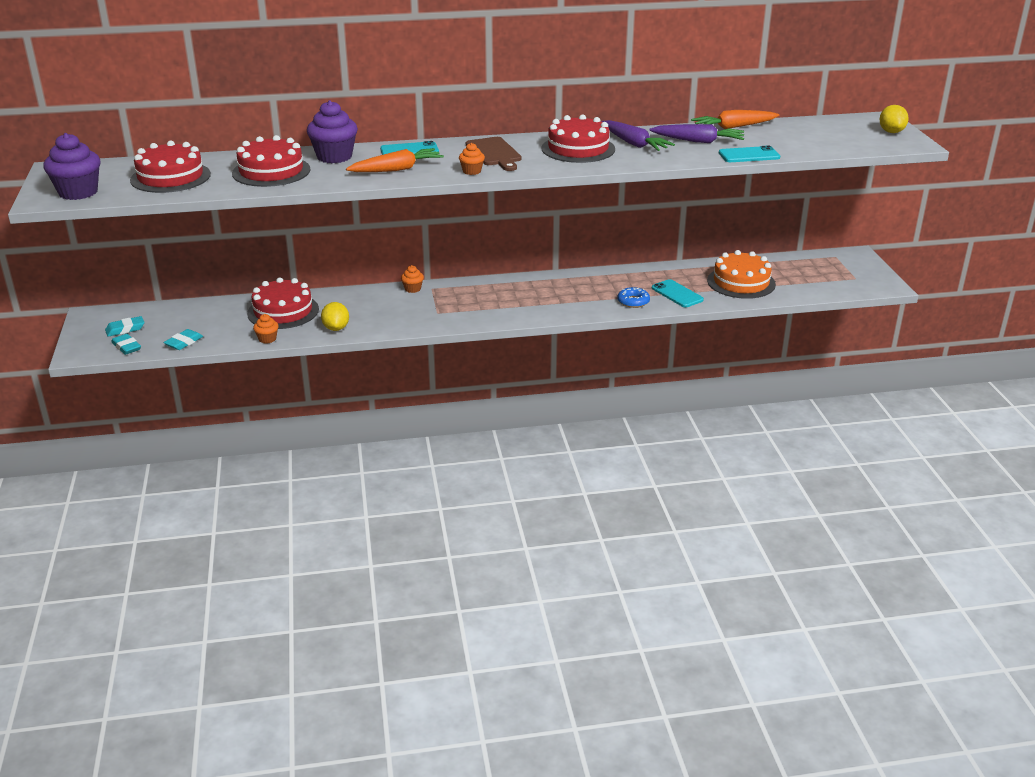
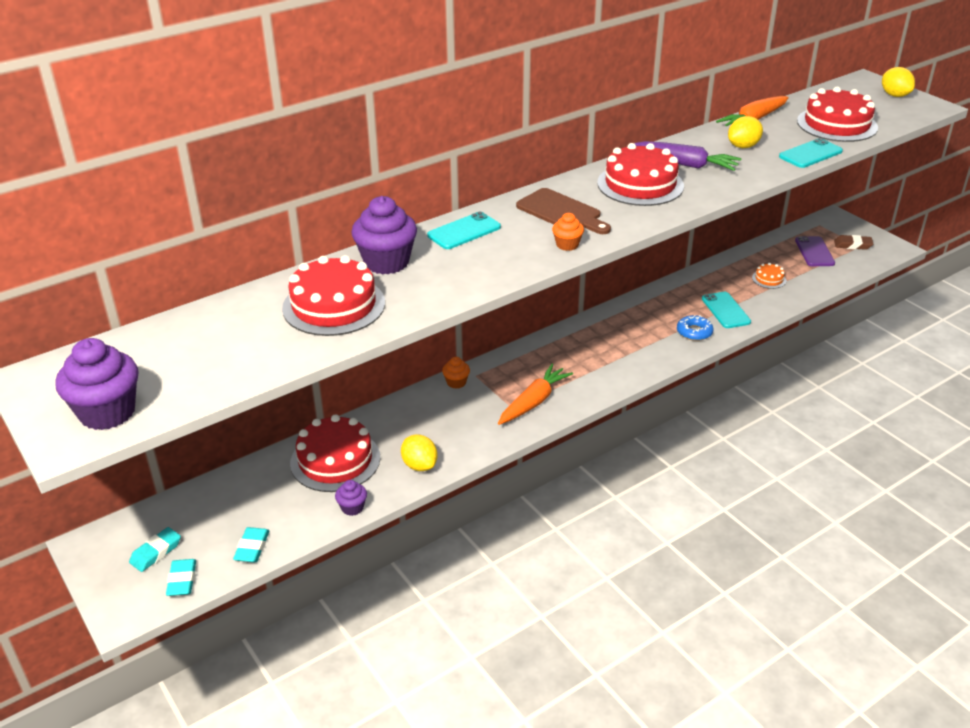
camera: 25 degrees left, 5 degrees up
turquoise eraser [111,334,141,355] -> turquoise eraser turned 60 degrees clockwise [166,559,196,596]
red cake [130,140,211,193] -> red cake moved to [797,86,878,142]
orange cupcake [253,314,279,344] -> purple cupcake [335,480,367,516]
orange carrot [346,148,444,172] -> orange carrot moved to [498,364,573,425]
purple carrot [649,124,744,143] -> yellow lemon [728,116,763,148]
turquoise phone [652,279,704,307] -> turquoise phone turned 45 degrees clockwise [702,292,751,328]
orange cake [707,250,776,299] -> orange cake [752,263,786,289], size x0.46
none -> purple phone [795,236,835,266]
none -> brown eraser [834,235,873,250]

